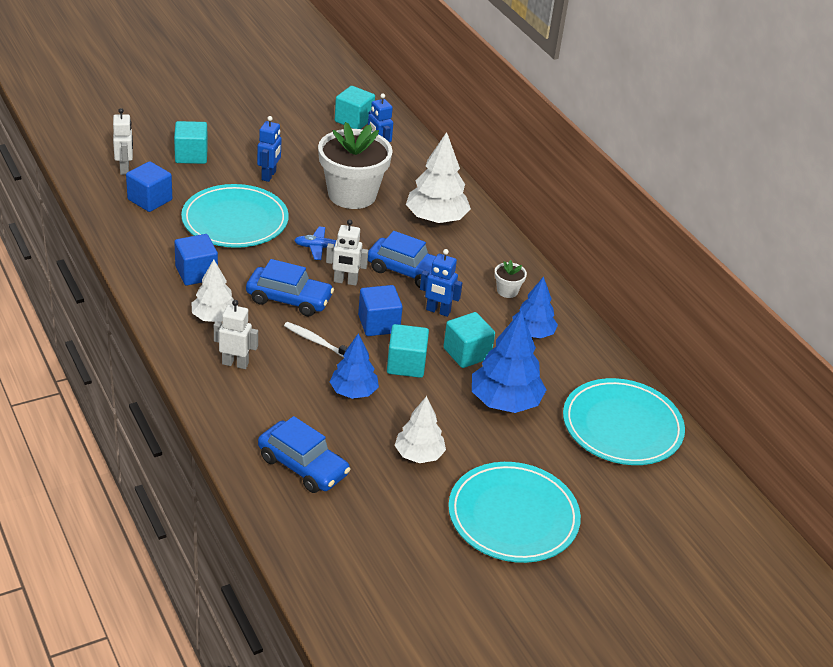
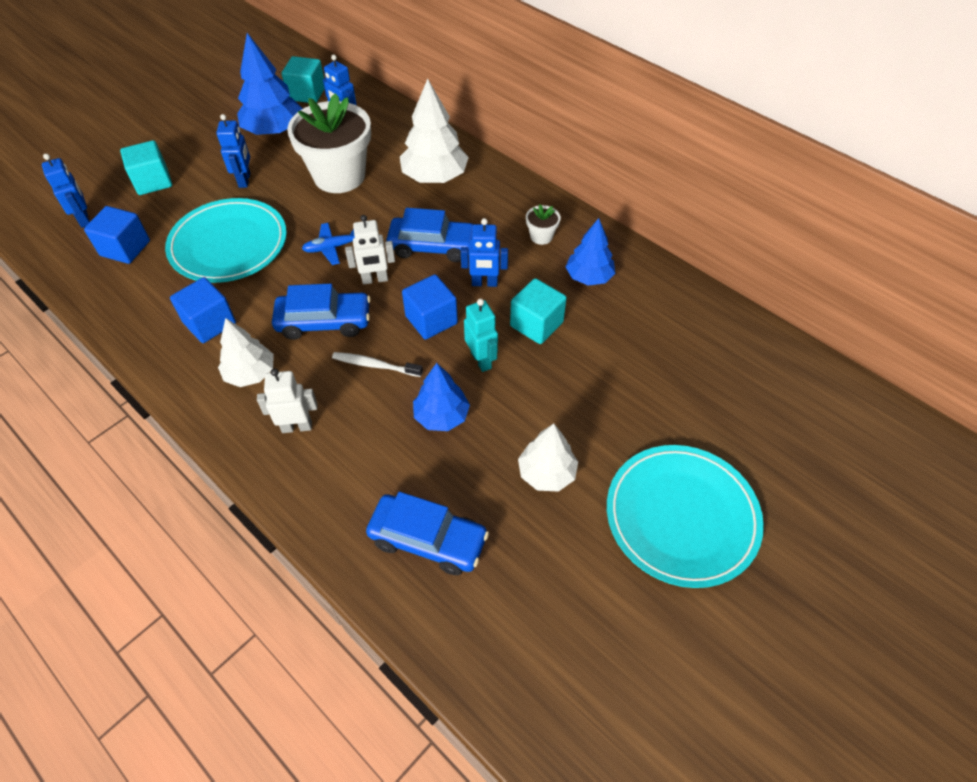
camera: 15 degrees left, 15 degrees up
white robot [113,108,133,175] -> blue robot [42,154,90,228]
turquoise cube [387,324,429,378] -> turquoise robot [464,299,498,372]
blue tree [472,310,547,413] -> blue tree moved to [237,33,303,135]
turquoise plate [563,378,685,465] -> none

